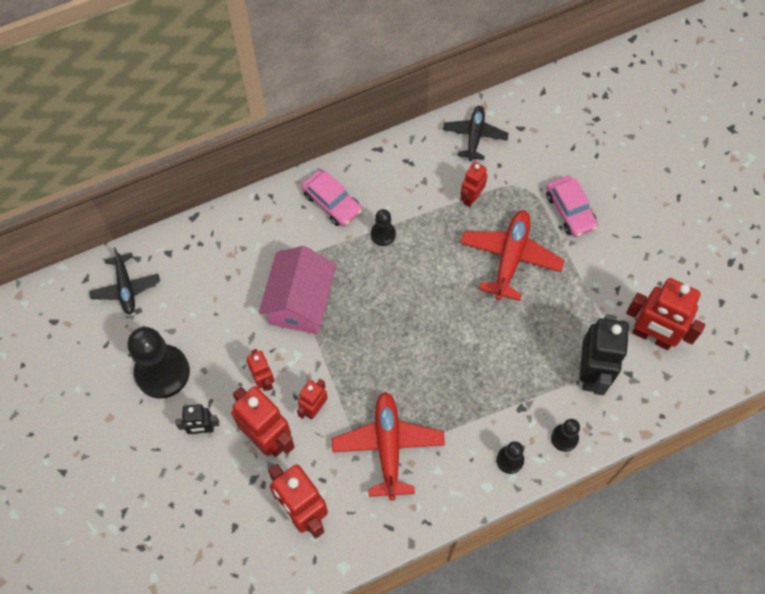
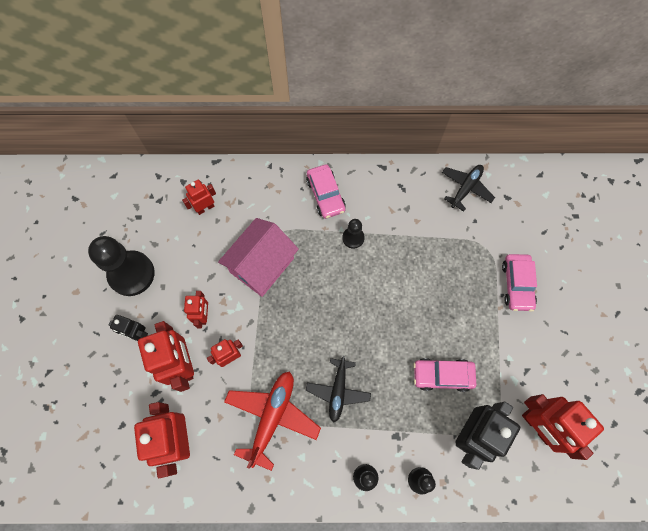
camera: 25 degrees right, 5 degrees up
black plane [89,247,160,314] -> black plane moved to [306,356,371,422]
red robot [460,162,488,207] -> red robot moved to [182,180,216,215]
red plane [460,210,565,301] -> none
none -> pink car [413,358,476,392]

